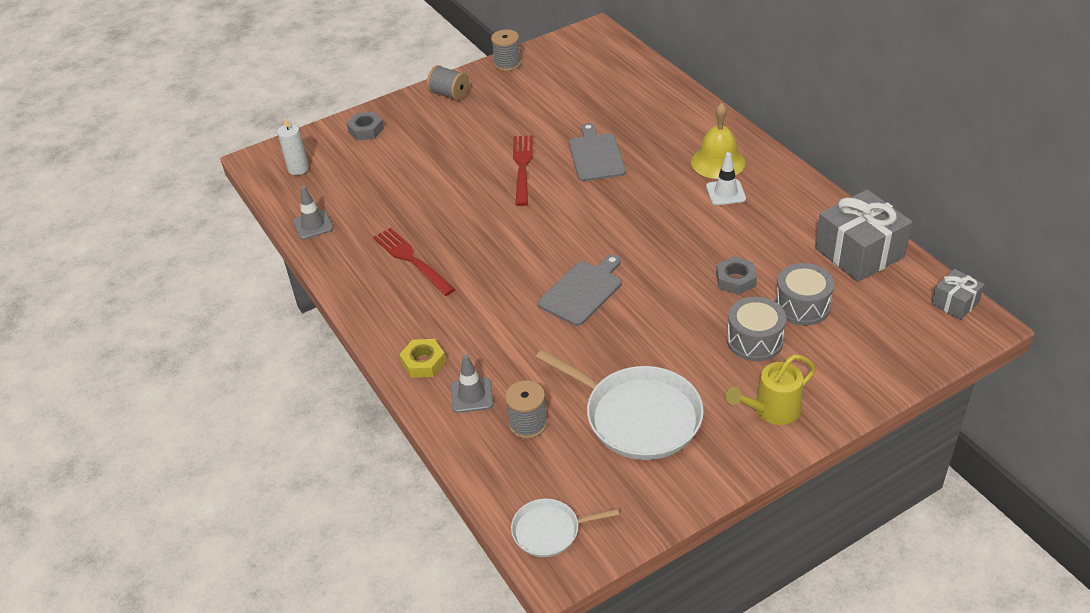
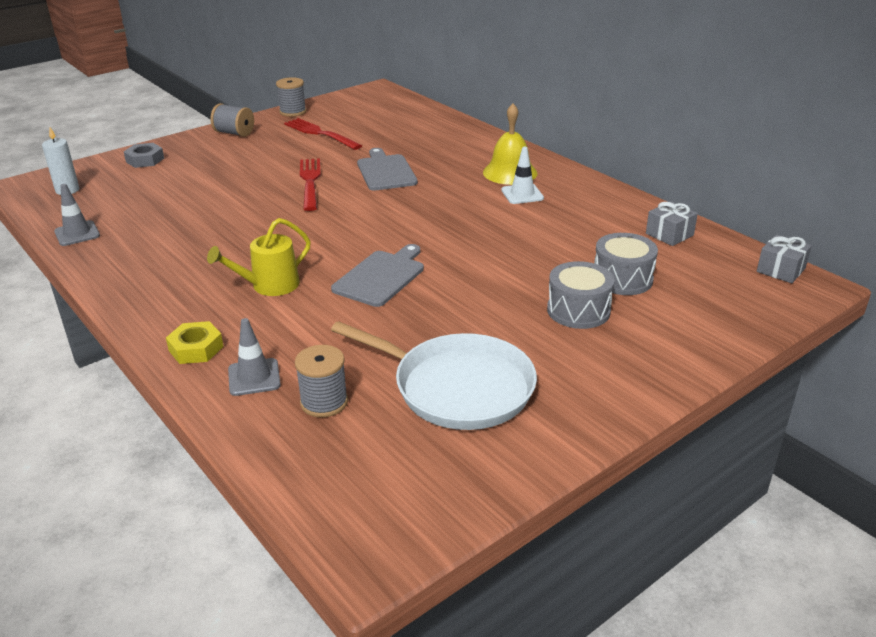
camera: 10 degrees left, 10 degrees down
red fork [373,228,455,296] -> red fork moved to [284,118,362,150]
white pan [511,499,620,557] -> none
grey nut [716,256,757,295] -> none
yellow watering can [726,355,816,425] -> yellow watering can moved to [207,218,311,296]
grey gift [815,189,913,282] -> grey gift [646,201,698,246], size x0.52

